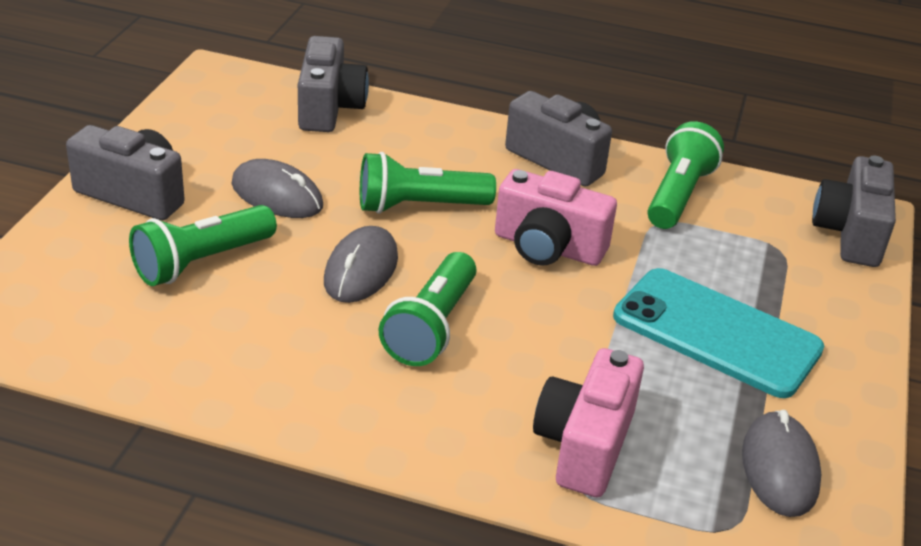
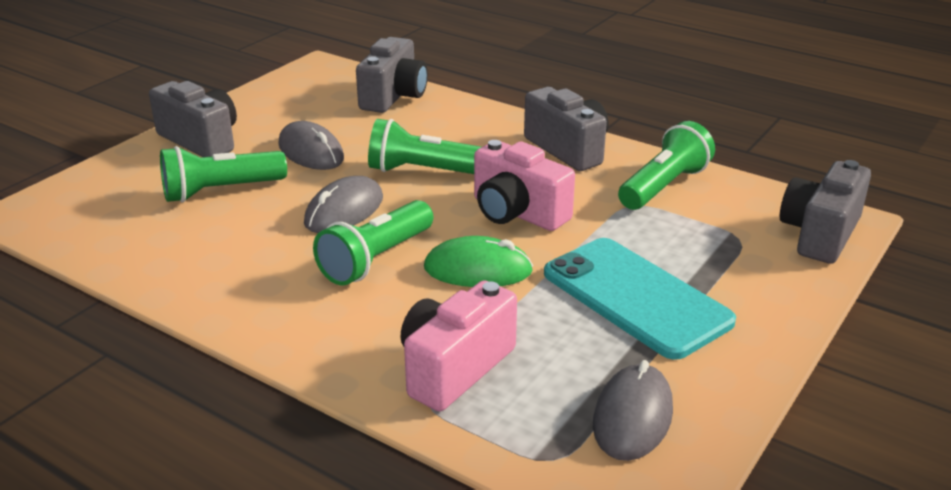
camera: 20 degrees right, 5 degrees down
none -> green mouse [424,236,533,287]

